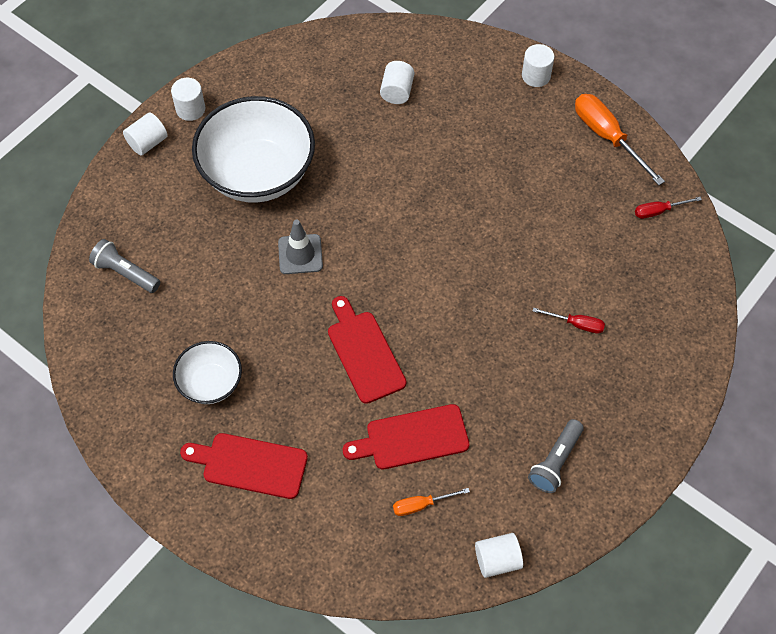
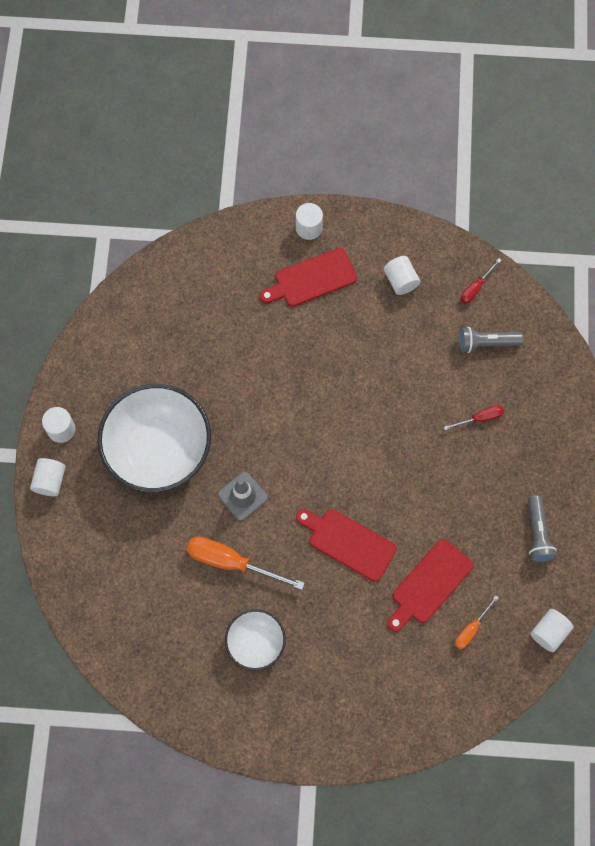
camera: 35 degrees left, 10 degrees up
grey flashlight [89,239,160,293] -> grey flashlight moved to [459,327,523,353]
red cutting board [180,433,308,499] -> red cutting board moved to [259,248,357,307]
white cylinder [380,61,414,104] -> white cylinder moved to [384,256,420,295]
orange screwdriver [575,94,665,185] -> orange screwdriver moved to [187,536,305,590]

